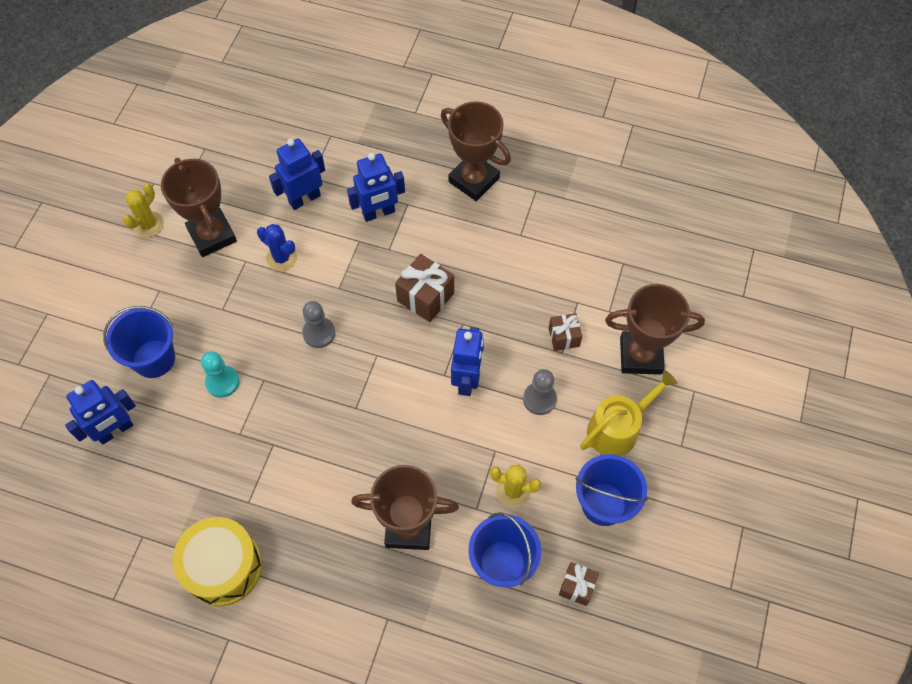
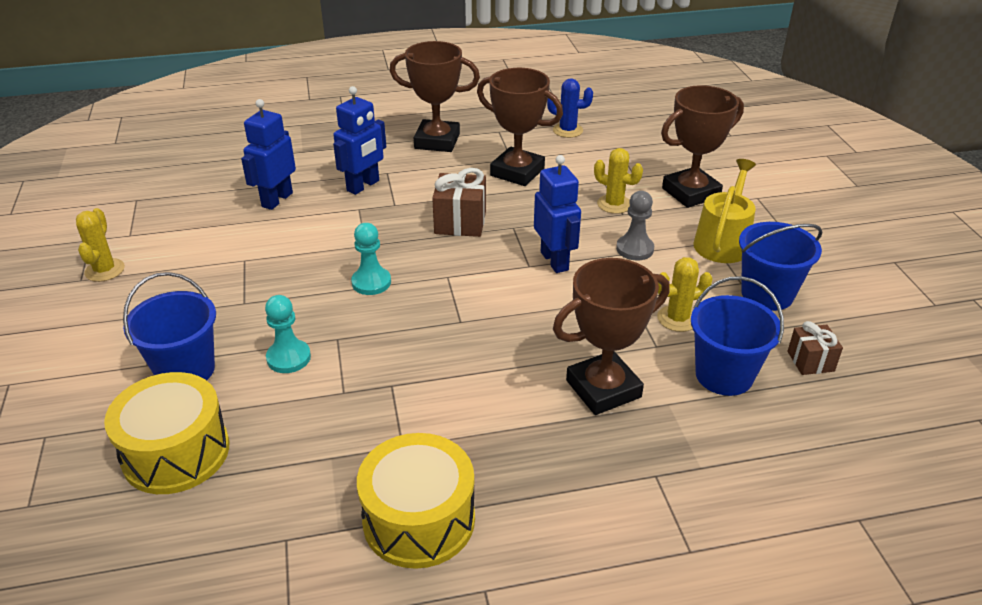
camera: 30 degrees left, 25 degrees down
blue robot [65,380,136,445] -> yellow drum [104,372,229,494]
brown trophy [161,158,237,257] -> brown trophy moved to [477,68,563,186]
blue cactus [257,224,297,271] -> blue cactus moved to [547,78,593,138]
grey pawn [302,301,335,348] -> turquoise pawn [351,223,391,295]
brown gift [549,313,582,351] -> yellow cactus [594,148,643,214]

